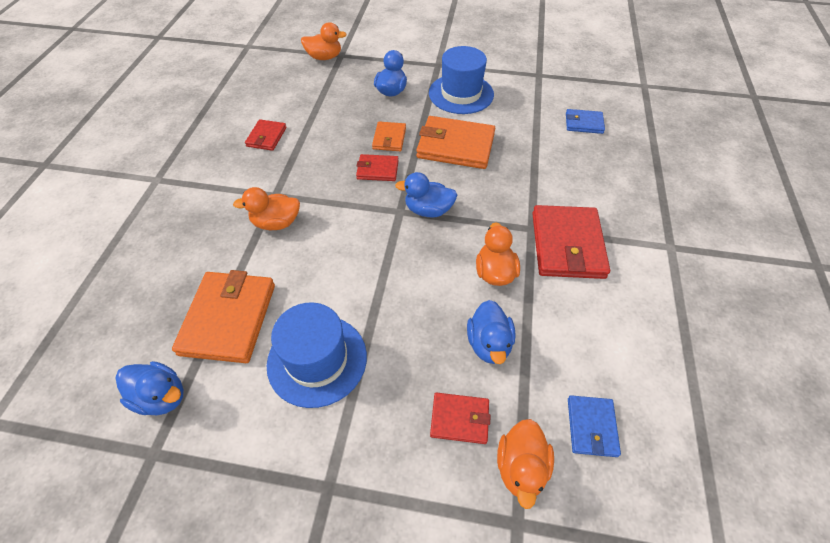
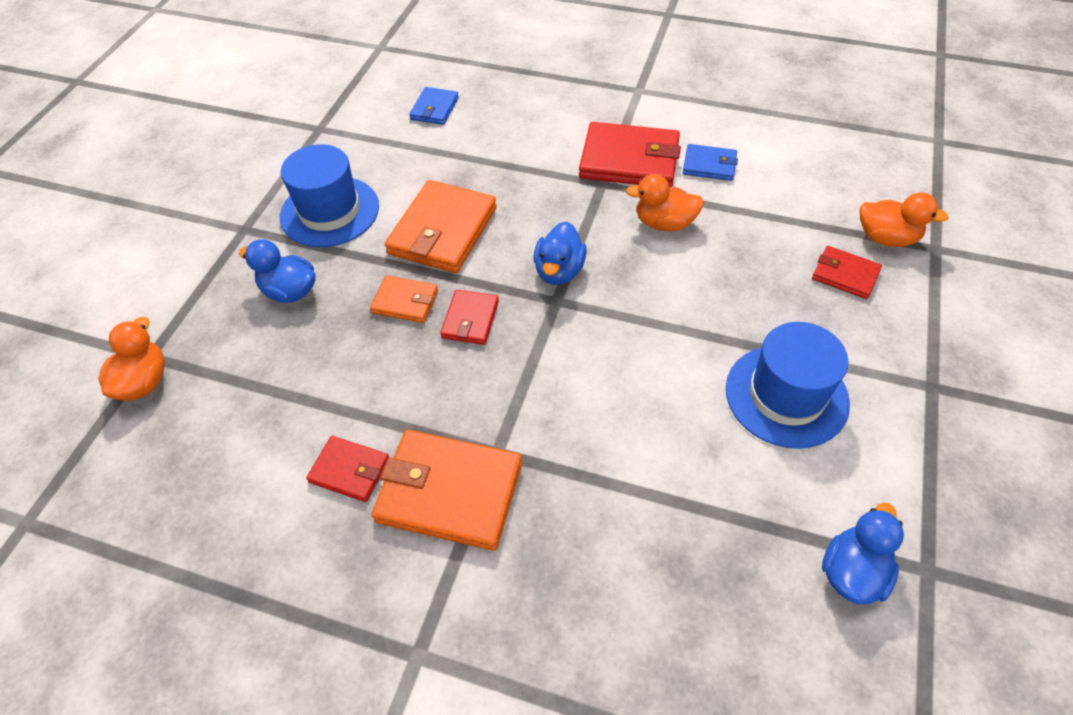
camera: 80 degrees left, 0 degrees up
orange wallet [172,270,275,363] -> orange wallet moved to [371,430,522,551]
orange duck [233,187,300,230] -> none
red wallet [430,393,491,444] -> red wallet turned 75 degrees counterclockwise [812,246,882,299]
blue duck [467,300,516,364] -> none
blue wallet [568,395,621,457] -> blue wallet moved to [683,144,738,181]

